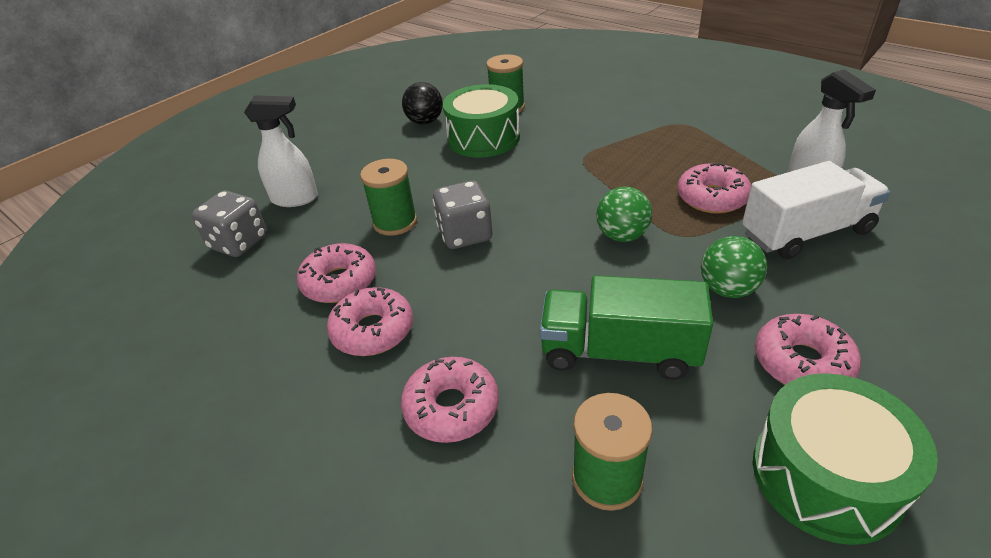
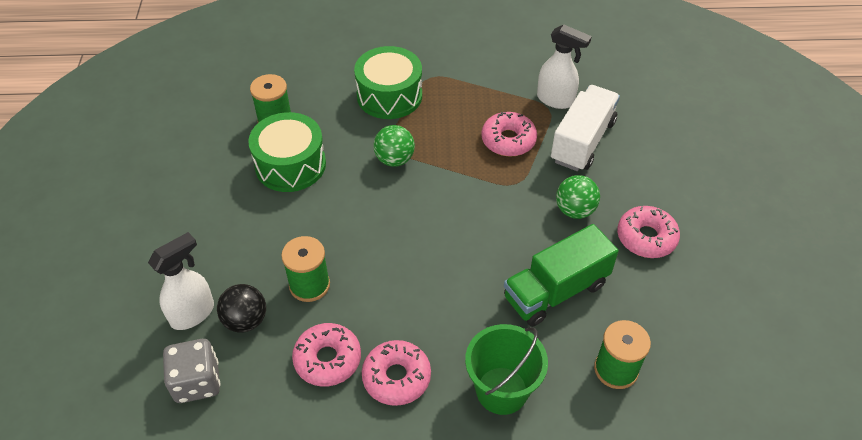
camera: 45 degrees left, 10 degrees up
pink donut [401,357,499,443] -> green bucket [465,324,548,415]
black ball [402,82,443,125] -> black ball moved to [217,284,266,333]
grey dice [433,181,492,249] -> none
green ball [596,187,652,242] -> green ball moved to [373,125,415,167]
green drum [753,373,938,545] -> green drum moved to [354,46,422,119]

